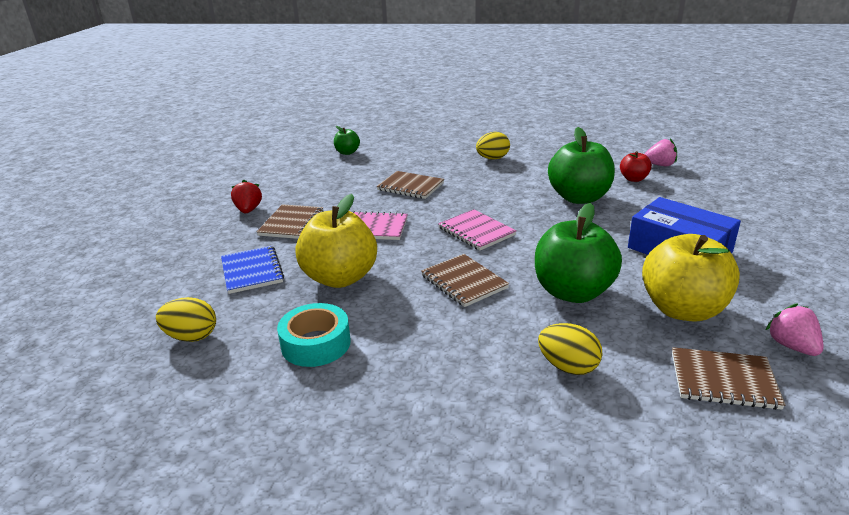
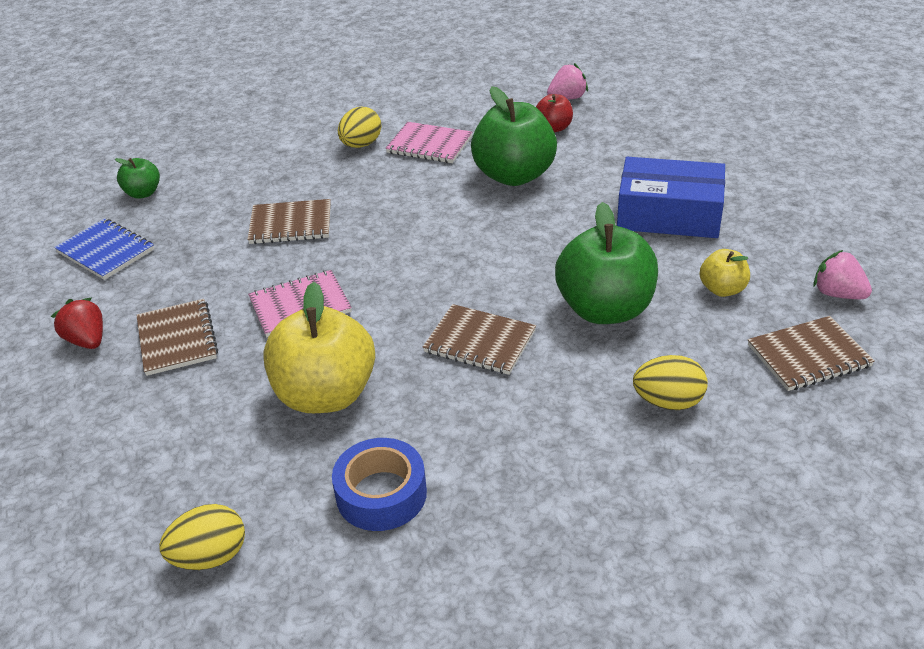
camera: 30 degrees left, 10 degrees up
blue notebook [221,246,284,294] -> blue notebook moved to [54,218,154,280]
turquoise tape [277,303,351,367] -> blue tape [332,438,427,531]
pink notebook [438,209,516,250] -> pink notebook moved to [385,122,472,163]
yellow apple [642,234,740,322] -> yellow apple [700,249,750,297], size x0.49

